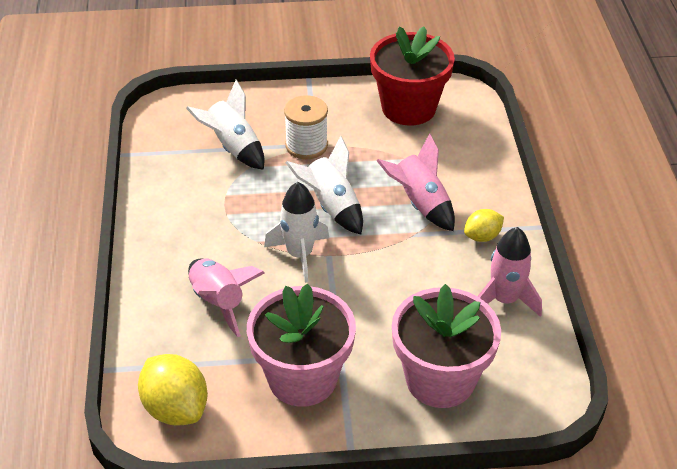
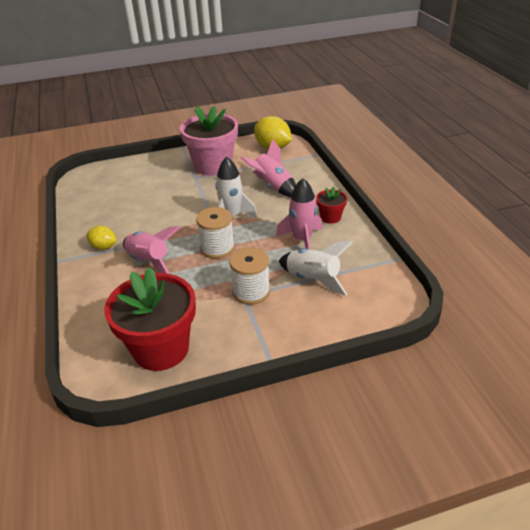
camera: 170 degrees right, 5 degrees down
white rocket [286,136,363,234] -> white spool [196,207,235,259]
pink flower pot [392,284,501,408] -> none
yellow lemon [464,209,504,242] -> yellow lemon turned 60 degrees clockwise [86,226,117,250]
pink rocket [477,227,542,317] -> pink rocket moved to [276,178,322,249]
none -> red flower pot [316,187,347,224]

